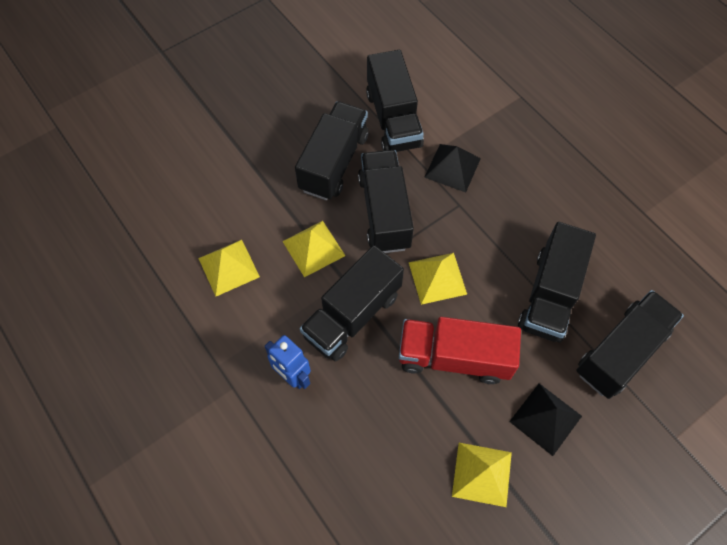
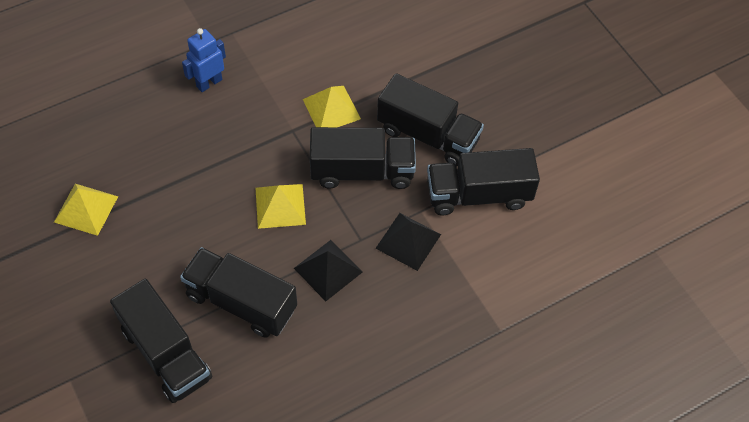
camera: 95 degrees right, 5 degrees down
yellow pyramid [198,240,260,296] -> none
black truck [300,245,404,362] -> none
red truck [399,317,521,384] -> none
black pyramid [509,383,582,456] -> black pyramid moved to [294,240,362,301]

